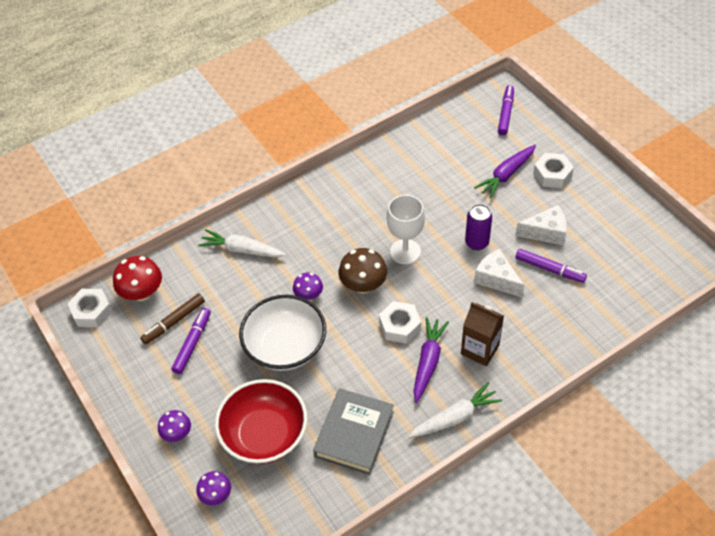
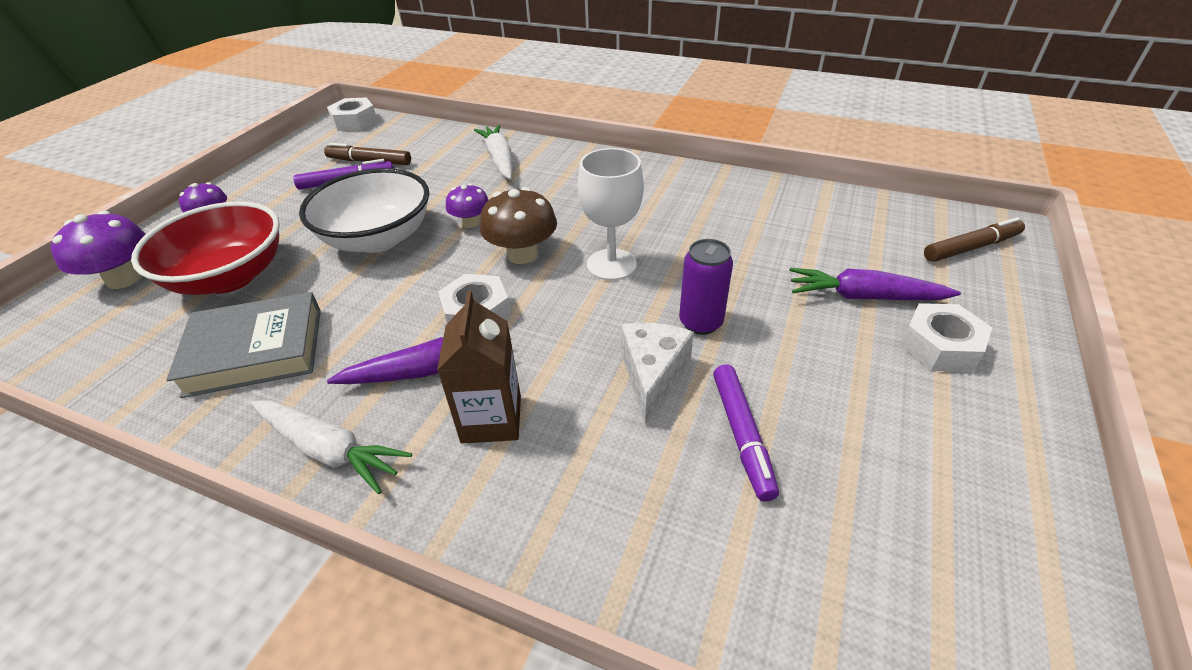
camera: 55 degrees right, 10 degrees down
red mushroom [113,256,162,301] -> none
purple mushroom [196,471,231,505] -> purple mushroom [50,211,146,289], size x1.61
purple marker [498,85,514,135] -> brown marker [924,217,1025,262]
white cheese [515,205,567,246] -> none

